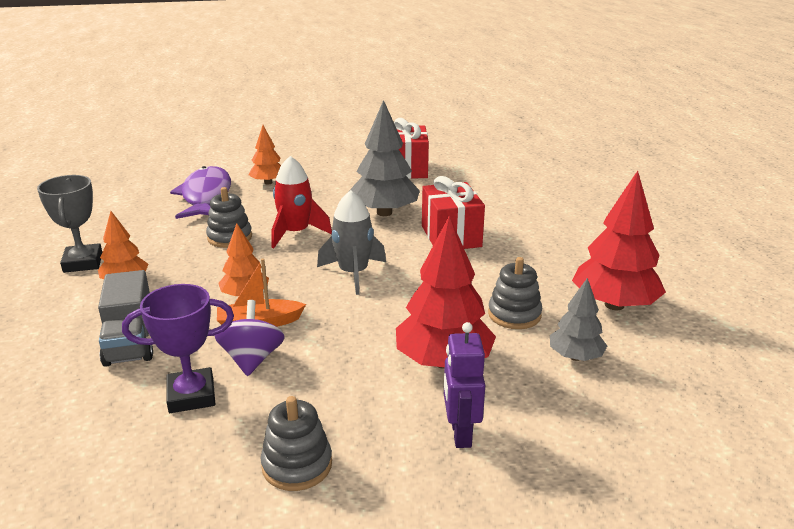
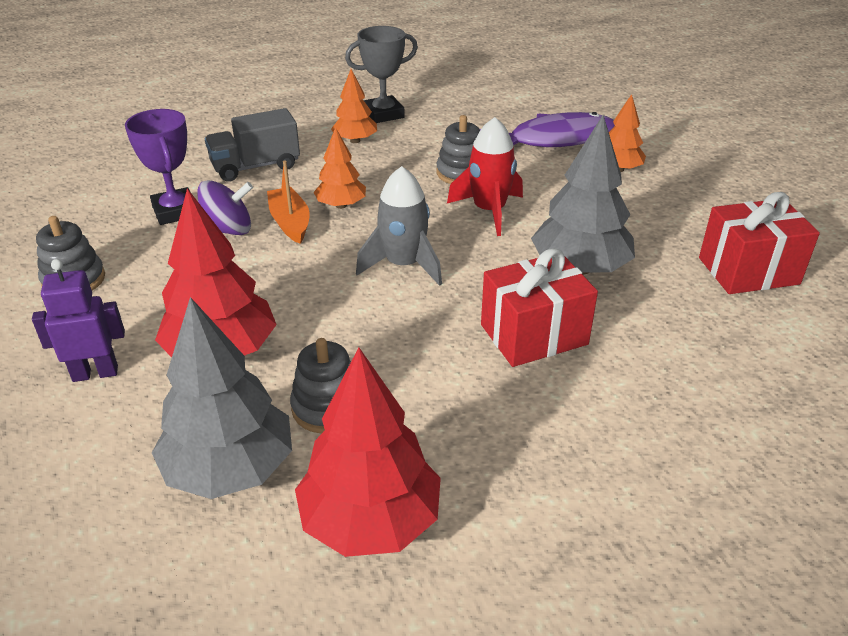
camera: 80 degrees right, 10 degrees up
grey tree [550,278,607,361] -> grey tree [152,297,292,499], size x1.74

